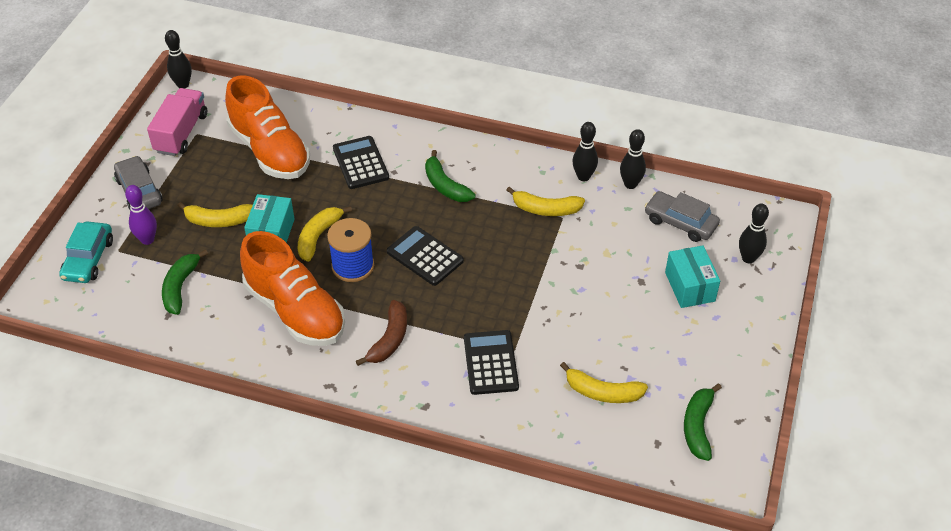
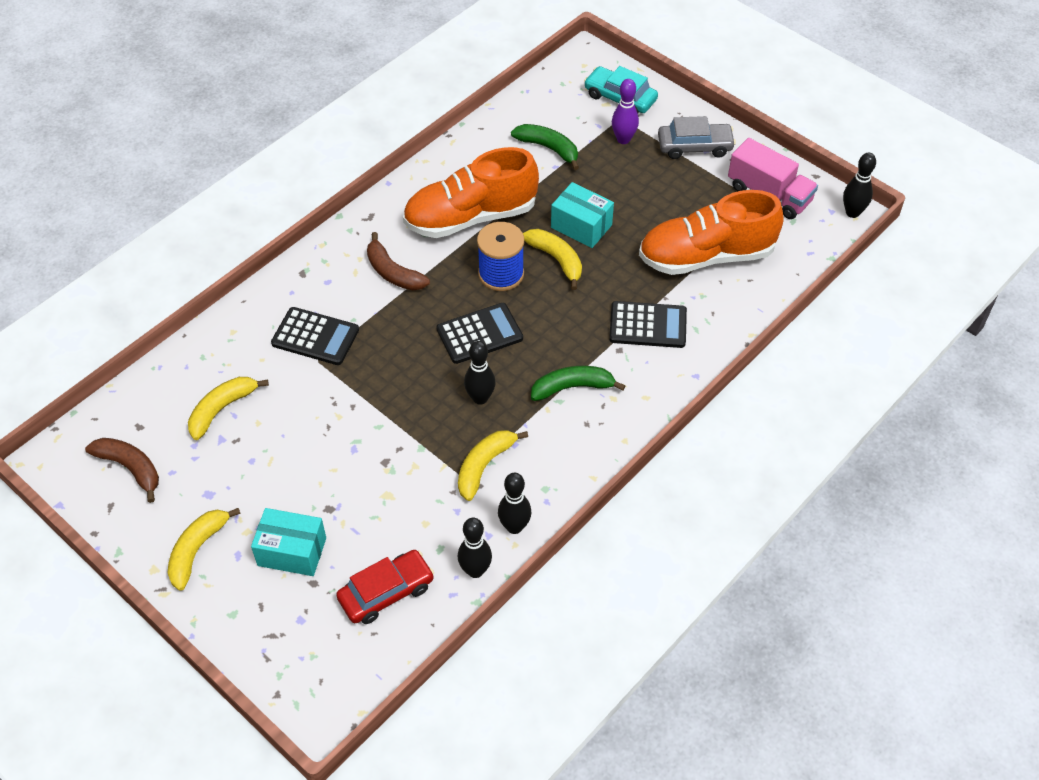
camera: 115 degrees right, 5 degrees up
yellow banana [177,202,253,227] -> yellow banana moved to [167,508,241,591]
grey car [645,191,720,242] -> red car [336,550,434,624]
green banana [684,383,722,461] -> brown banana [85,438,159,503]
black bowling pin [739,204,769,264] -> black bowling pin moved to [464,341,496,405]

